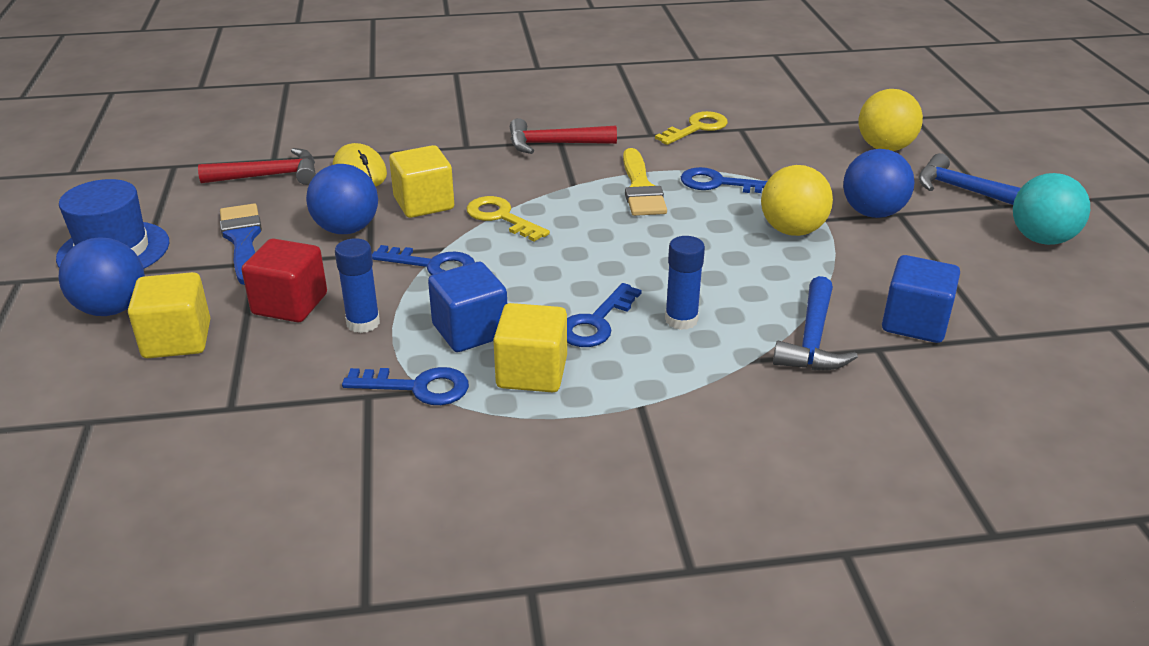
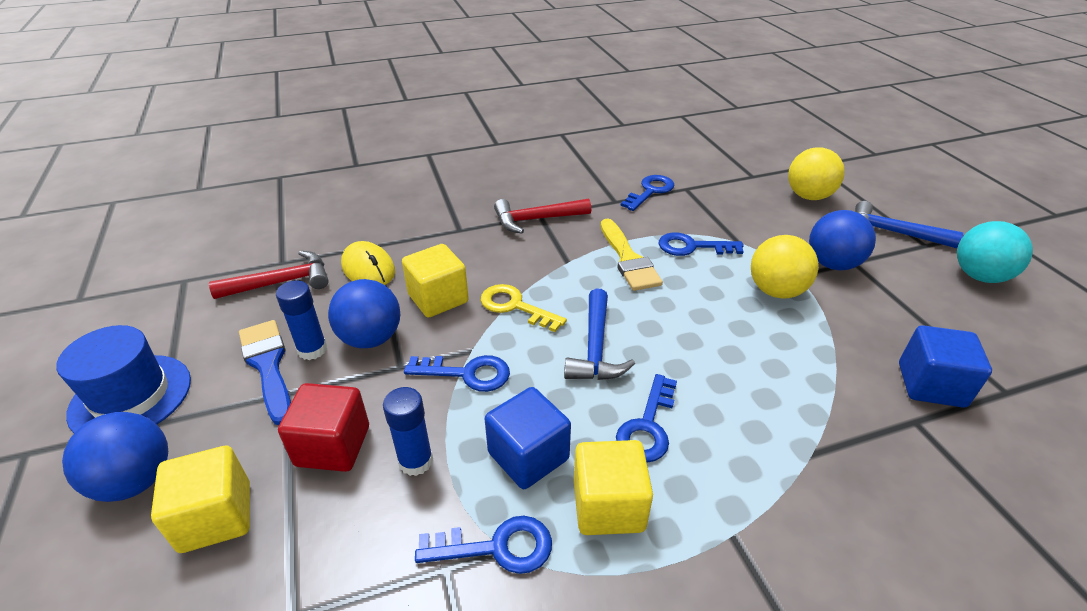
camera: 10 degrees left, 5 degrees up
yellow key [655,111,728,145] -> blue key [621,175,674,211]
blue glue stick [665,236,705,330] -> blue glue stick moved to [276,280,327,360]
blue hammer [773,276,858,370] -> blue hammer moved to [564,288,635,380]

